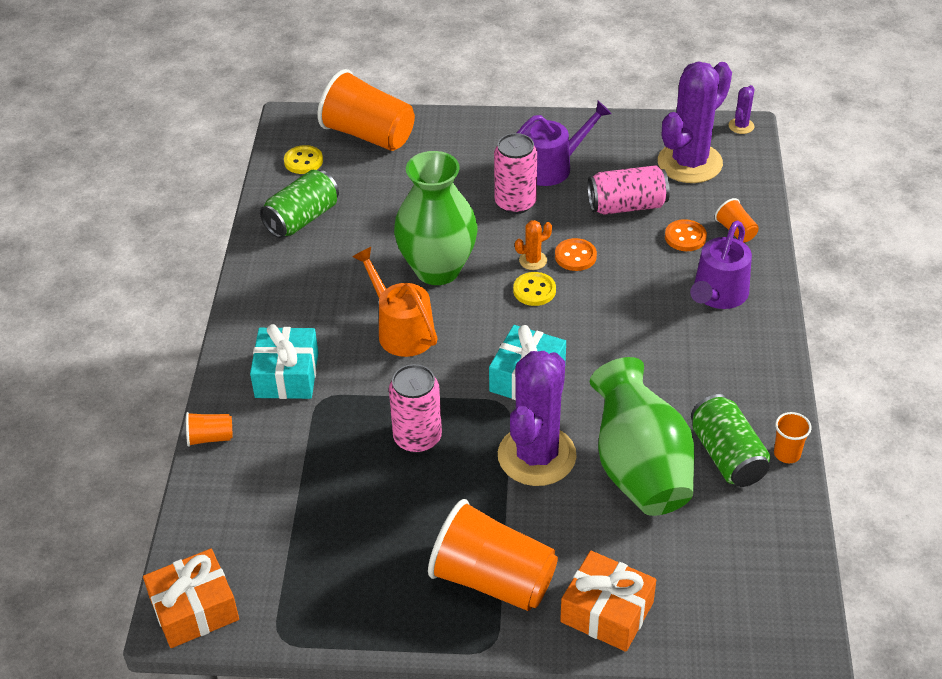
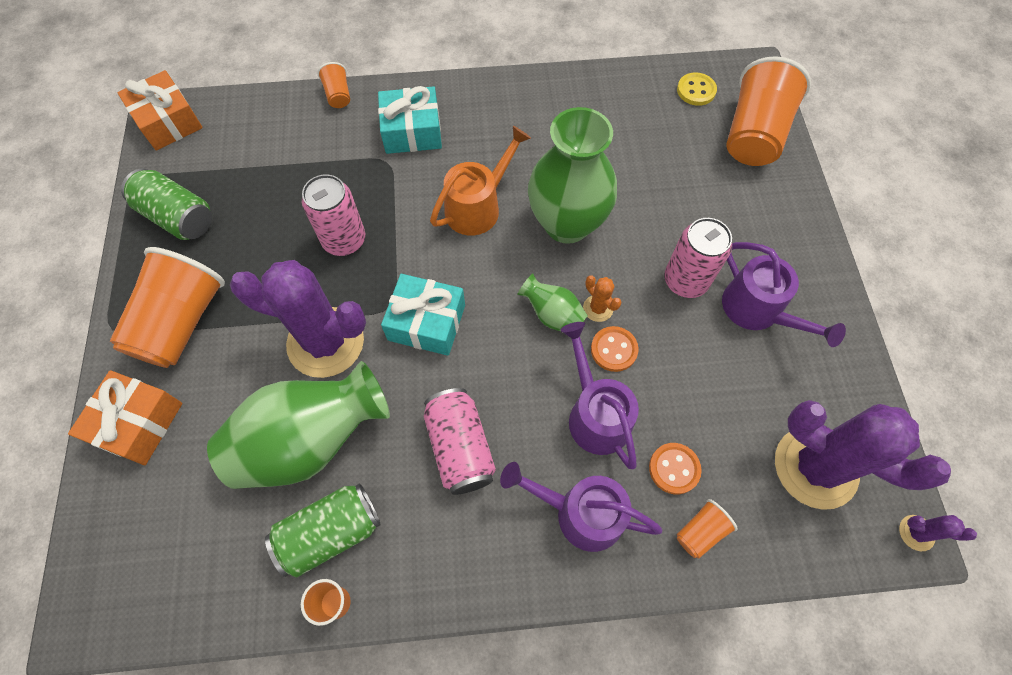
camera: 80 degrees right, 20 degrees up
green can [260,170,339,238] -> green can moved to [121,168,212,240]
yellow button [513,272,556,306] -> green vase [517,273,588,331]
pink can [588,165,670,215] -> pink can moved to [424,388,496,495]
none -> purple watering can [560,322,639,469]

